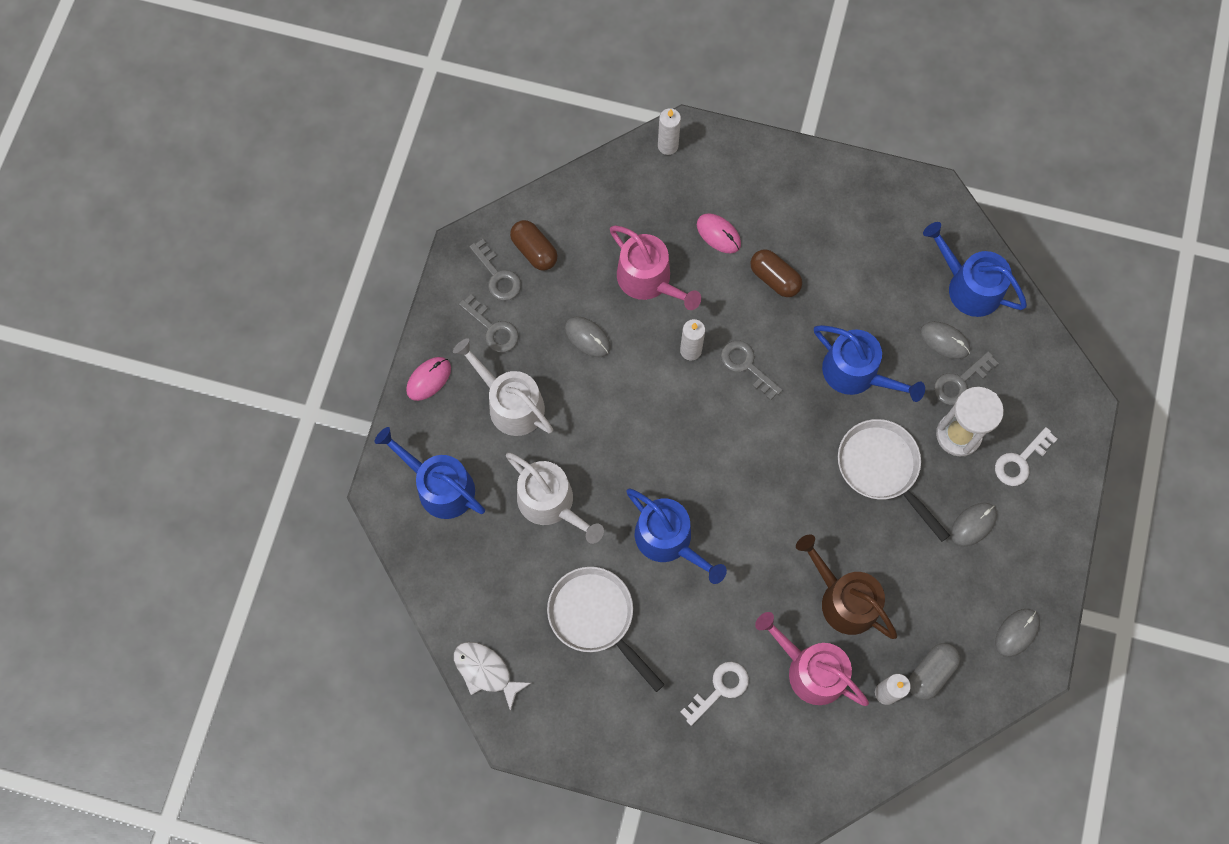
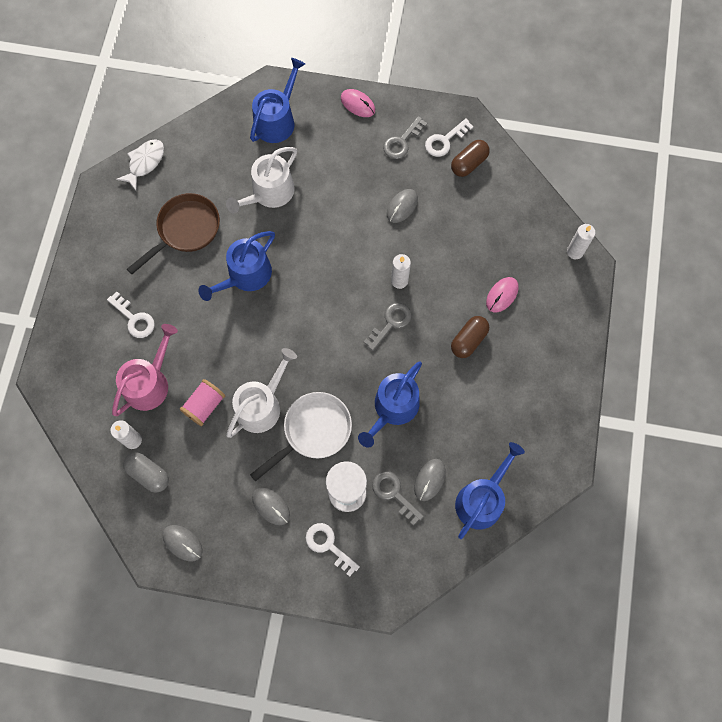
camera: 85 degrees right, 0 degrees up
white watering can [453,338,553,436] -> white watering can moved to [226,348,297,438]
grey key [469,239,521,301] -> white key [425,119,473,157]
white pan [547,567,665,692] -> brown pan [127,193,220,274]
pink watering can [610,226,701,310] -> none
brown watering can [796,534,897,639] -> pink spool [180,379,225,426]

